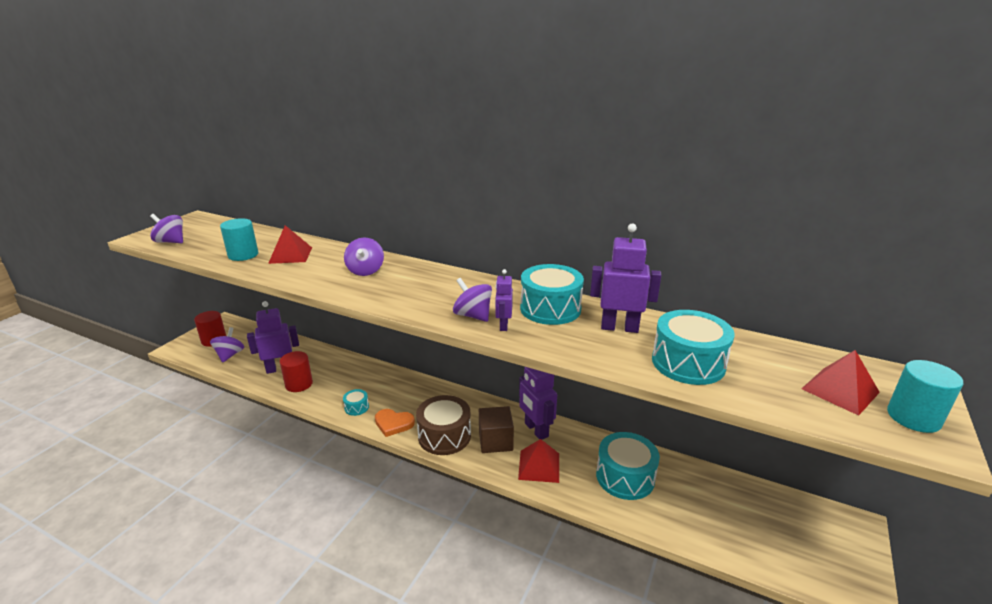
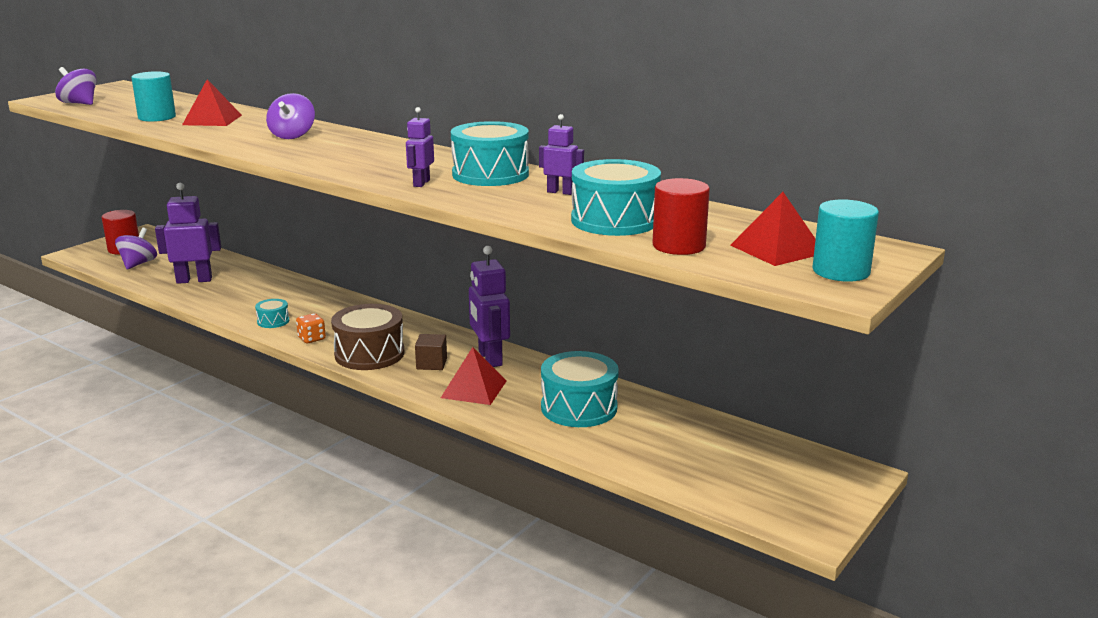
camera: 10 degrees right, 5 degrees down
red cylinder [280,351,313,392] -> red cylinder moved to [652,178,710,255]
orange heart [375,409,415,437] -> orange dice [296,313,326,343]
purple spinning top [453,278,492,322] -> none
brown cube [479,406,514,453] -> brown cube [415,334,447,370], size x0.65
purple robot [590,223,662,333] -> purple robot [539,114,584,195], size x0.57

